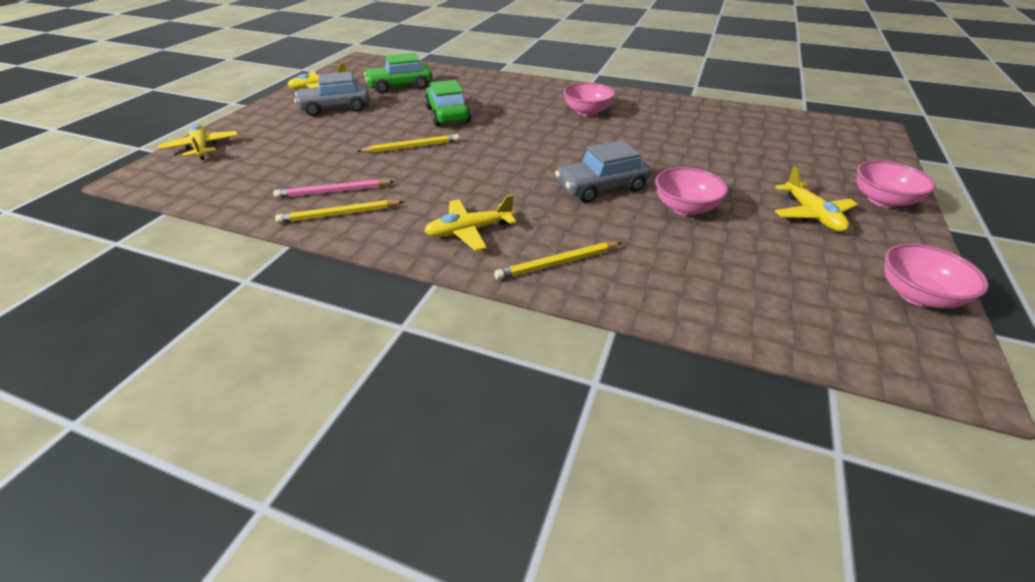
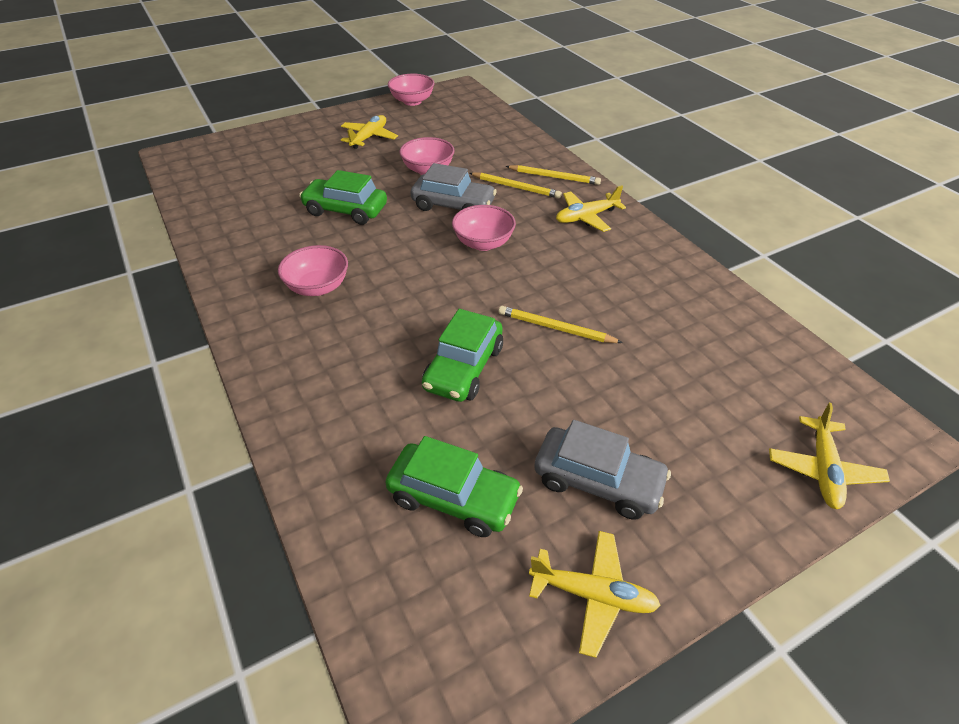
camera: 140 degrees left, 5 degrees up
pink pencil [273,179,395,198] -> none
yellow pencil [275,200,404,223] -> yellow pencil moved to [470,172,562,198]
yellow plane [424,195,516,251] -> yellow plane turned 135 degrees clockwise [556,185,626,232]
pink bowl [857,160,936,208] -> pink bowl moved to [452,205,516,251]
none -> green car [299,170,387,225]

